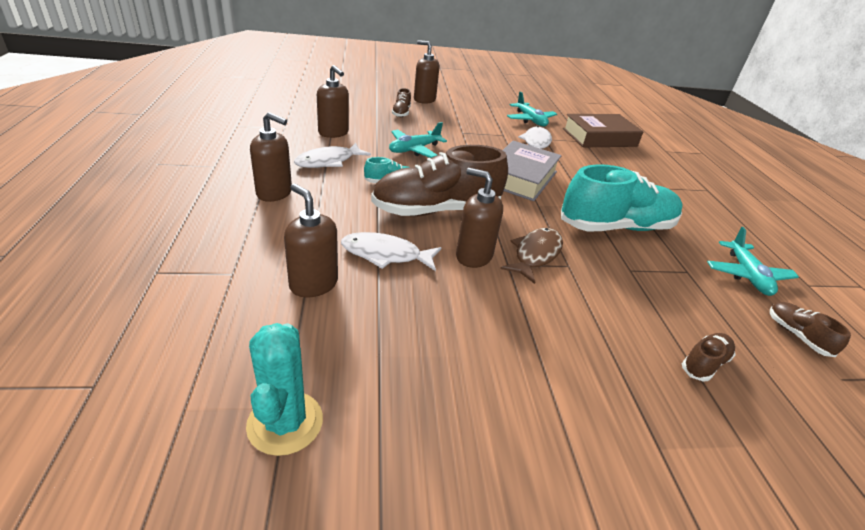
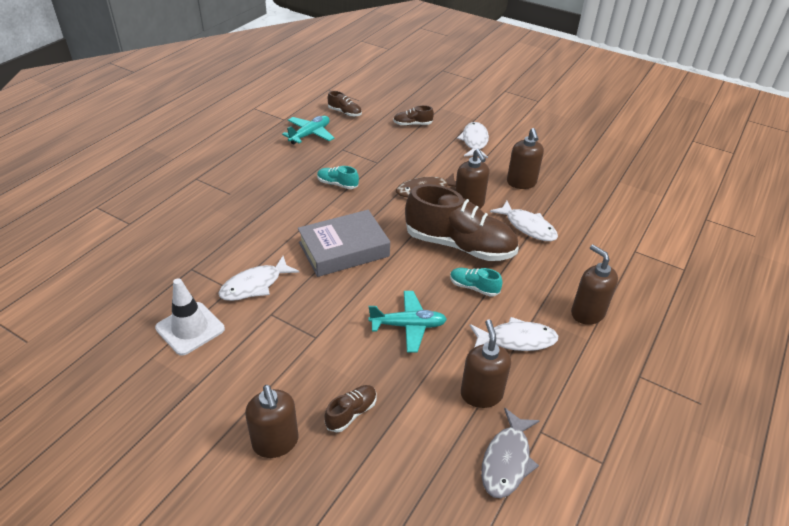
camera: 140 degrees left, 5 degrees up
turquoise cactus [246,323,323,456] -> none
brown soap dispenser [284,184,338,297] -> brown soap dispenser moved to [507,128,544,189]
turquoise plane [507,91,557,127] -> white traffic cone [155,278,225,356]
turquoise shoe [561,164,682,232] -> turquoise shoe [317,166,359,189], size x0.43
brown book [563,114,644,147] -> none
brown shoe [770,302,851,357] -> brown shoe turned 75 degrees counterclockwise [328,91,362,117]
none -> white fish [457,122,489,158]
none -> grey fish [481,408,540,498]

